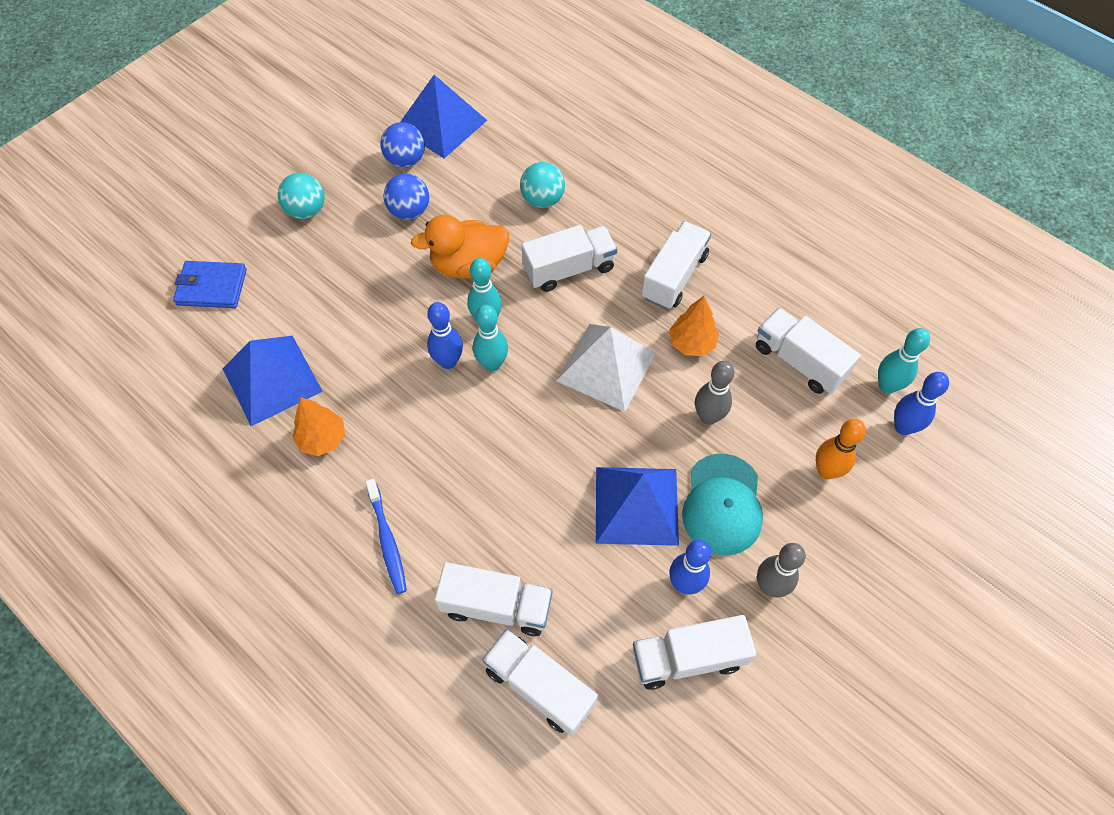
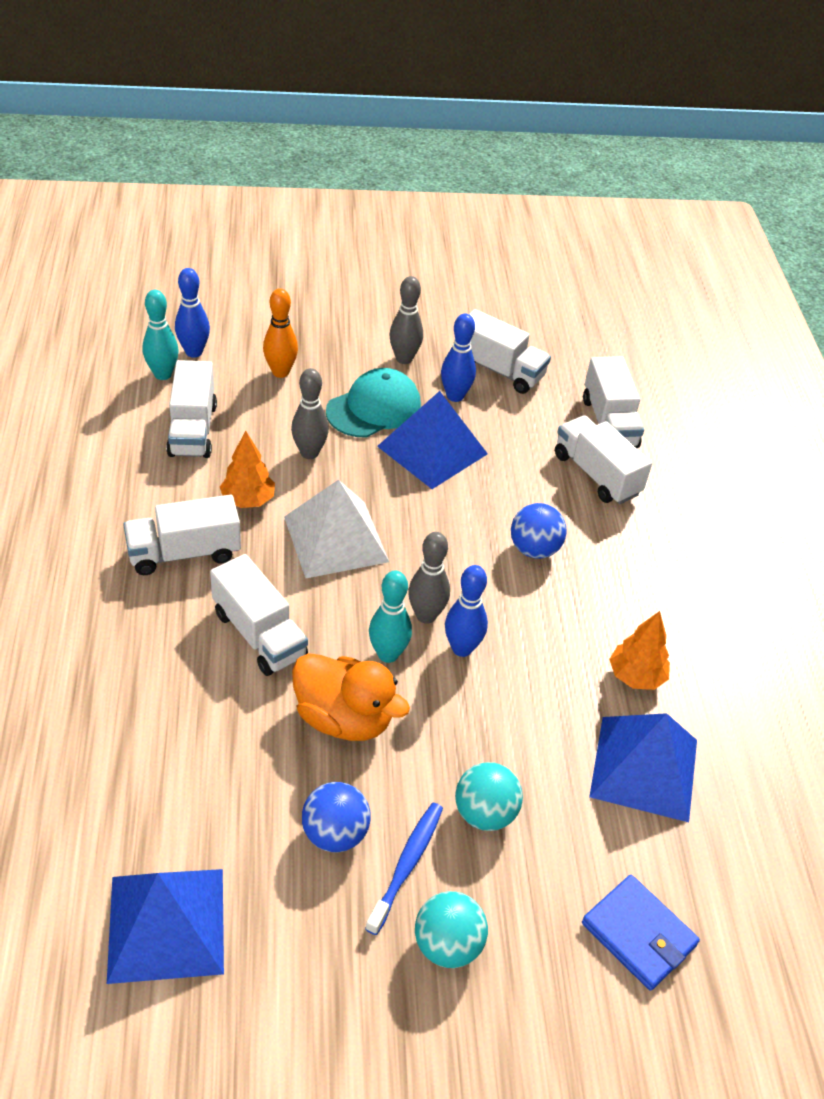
camera: 140 degrees left, 15 degrees down
blue toothbrush [366,479,407,594] -> blue toothbrush moved to [365,803,443,935]
blue ball [381,122,425,168] -> blue ball moved to [511,503,566,559]
turquoise bowling pin [473,305,508,372] -> grey bowling pin [408,532,450,624]
turquoise ball [520,162,565,208] -> turquoise ball moved to [455,762,523,831]
white truck [522,225,617,292] -> white truck turned 150 degrees counterclockwise [210,554,308,676]

